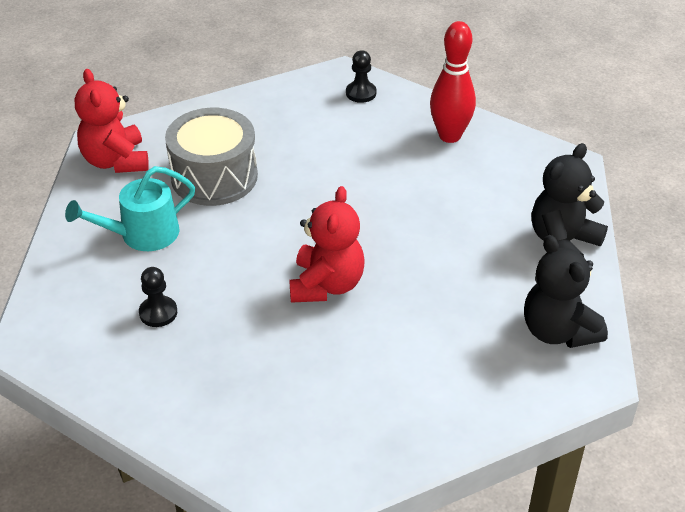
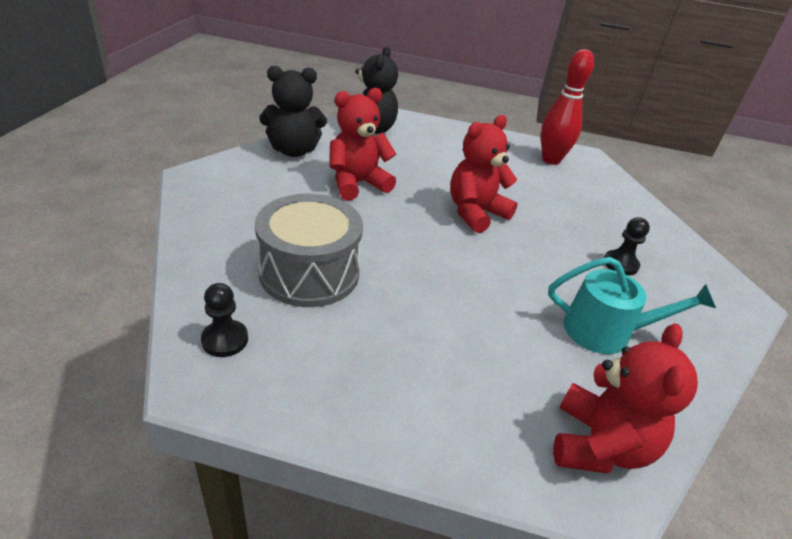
camera: 145 degrees left, 5 degrees down
grey drum [165,108,258,206] -> grey drum moved to [255,194,363,307]
red bowling pin [430,21,476,143] -> red bowling pin moved to [541,49,594,165]
none -> red teddy bear [329,88,396,200]

